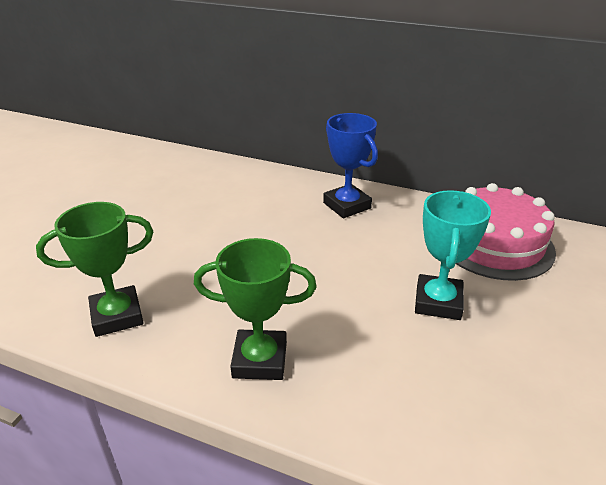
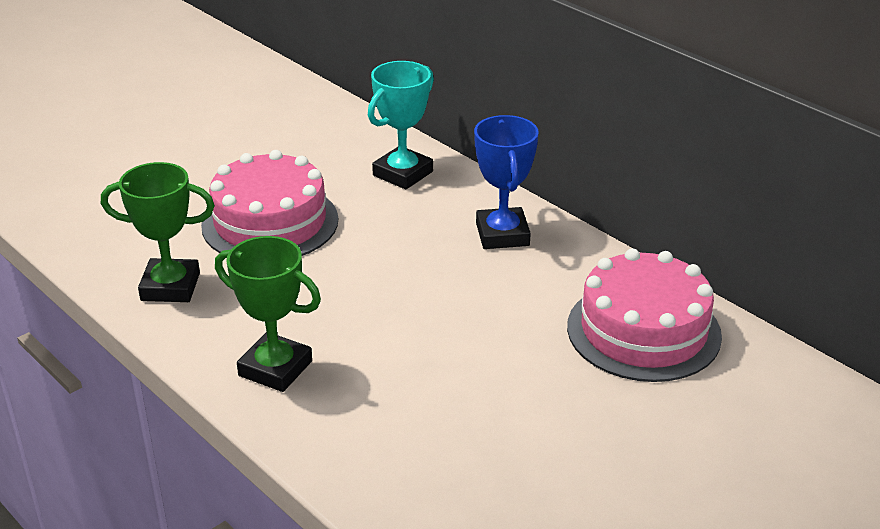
camera: 25 degrees right, 0 degrees up
turquoise trophy [415,190,491,320] -> turquoise trophy moved to [368,61,434,189]
none -> pink cake [201,150,338,256]

